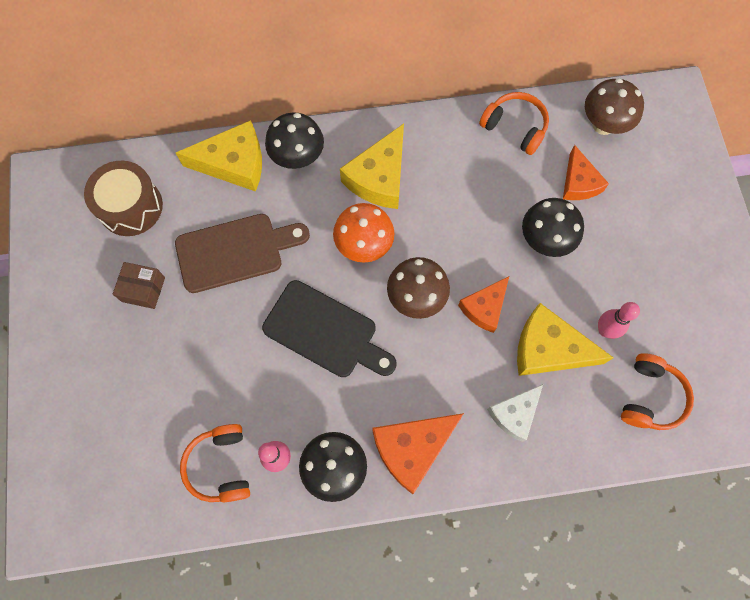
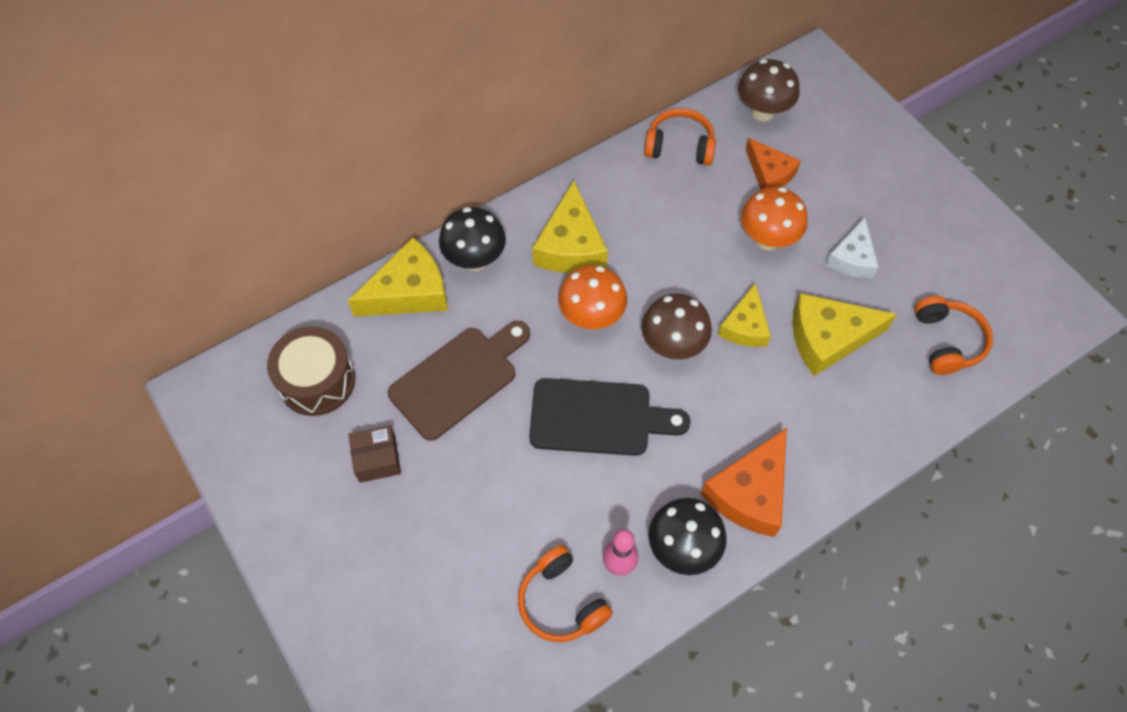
camera: 25 degrees left, 10 degrees down
orange cheese [458,277,509,333] -> yellow cheese [718,283,771,347]
white cheese [487,384,543,442] -> white cheese moved to [826,217,879,278]
black mushroom [522,198,584,257] -> orange mushroom [741,187,807,250]
pink bowling pin [598,302,640,339] -> none

